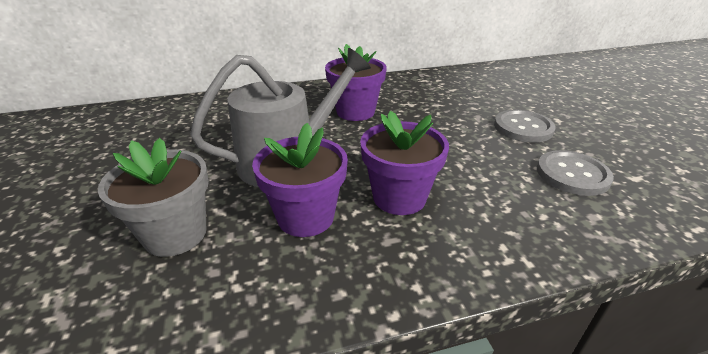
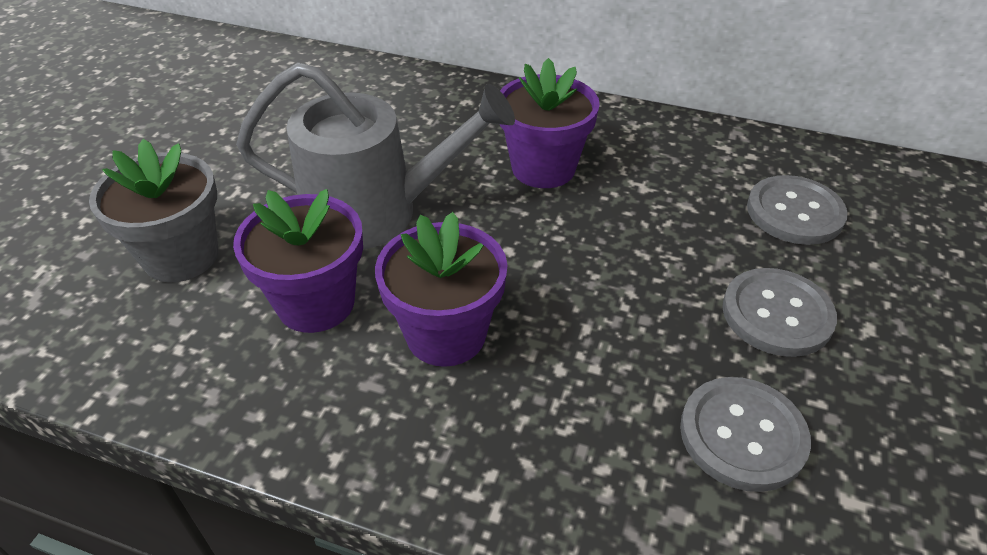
camera: 35 degrees right, 10 degrees up
none -> grey button [747,175,848,245]

